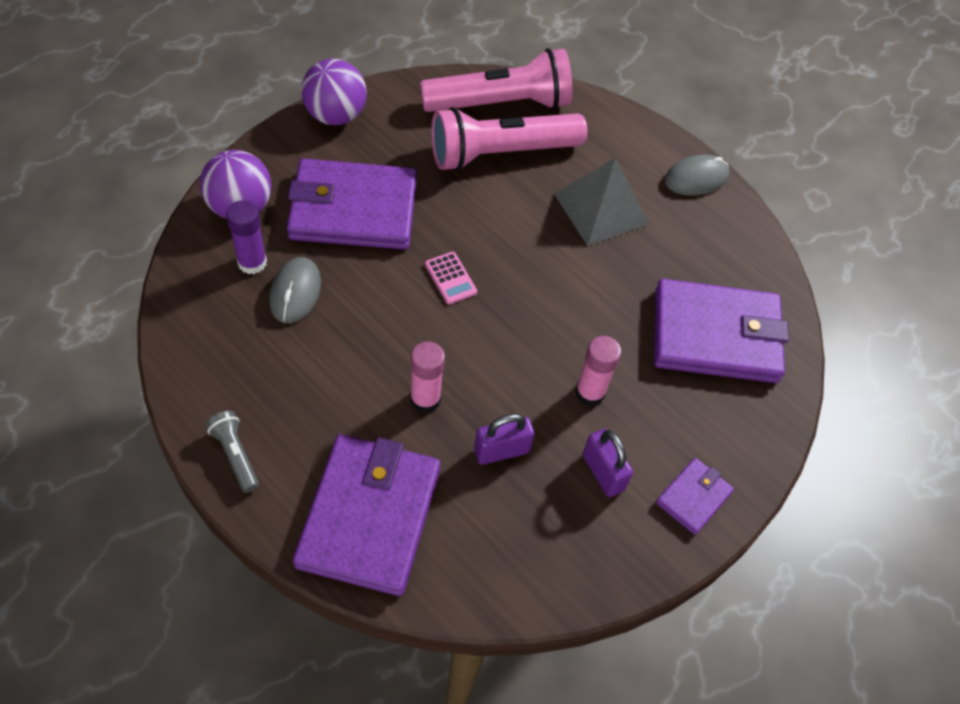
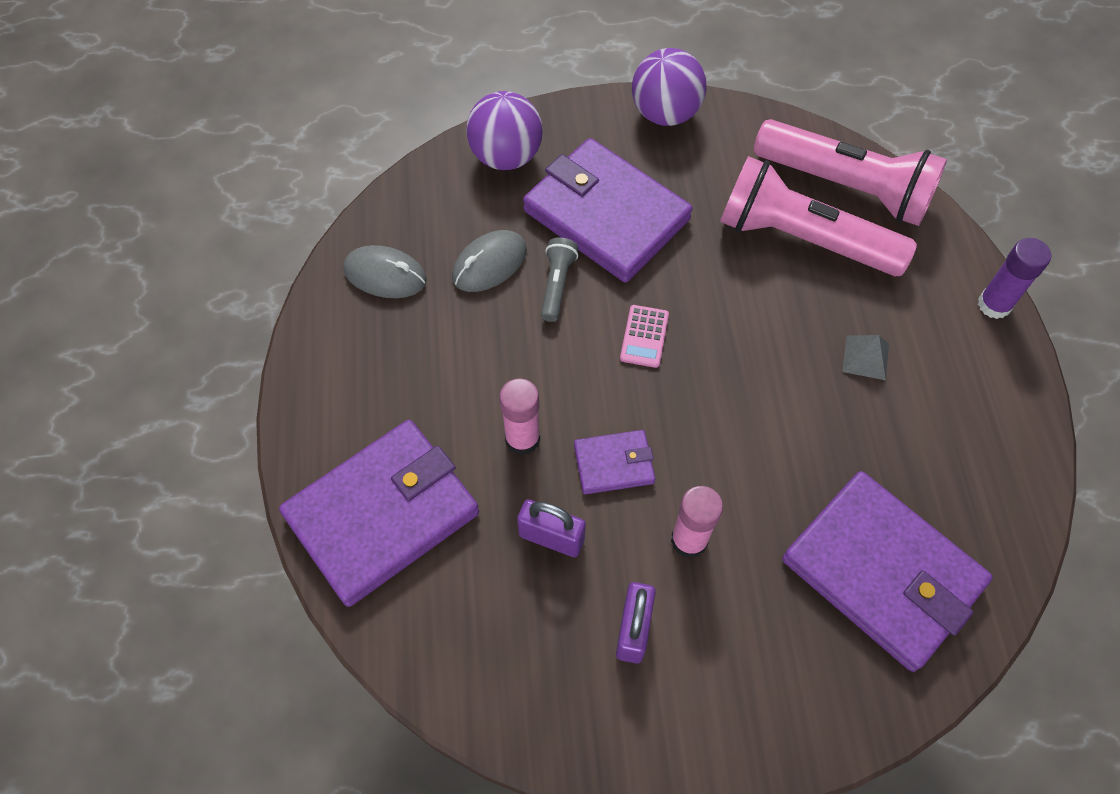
camera: 45 degrees right, 5 degrees up
grey flashlight [206,411,259,493] -> grey flashlight moved to [541,237,578,322]
purple glue stick [226,200,267,274] -> purple glue stick moved to [978,238,1051,319]
grey pyramid [554,157,650,246] -> grey pyramid [842,335,889,380], size x0.48
purple wallet [656,458,734,535] -> purple wallet moved to [574,430,655,494]
grey mouse [664,155,730,196] -> grey mouse moved to [343,245,427,298]

